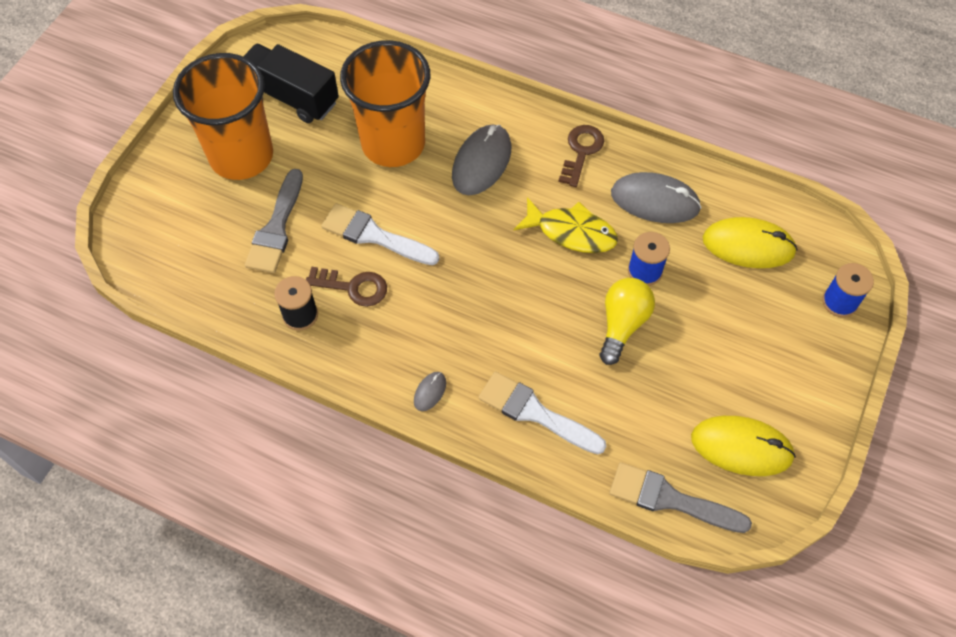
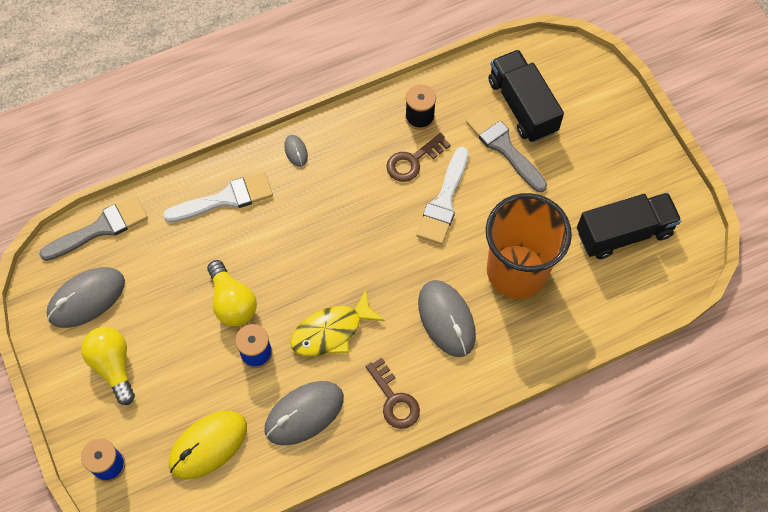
camera: 130 degrees right, 5 degrees up
orange cup [173,53,273,180] -> none
white brush [321,203,439,265] -> white brush turned 135 degrees clockwise [416,147,469,245]
yellow mouse [691,416,796,476] -> grey mouse [47,267,125,328]
none -> yellow light bulb [81,327,135,405]
none -> black truck [488,50,564,142]

